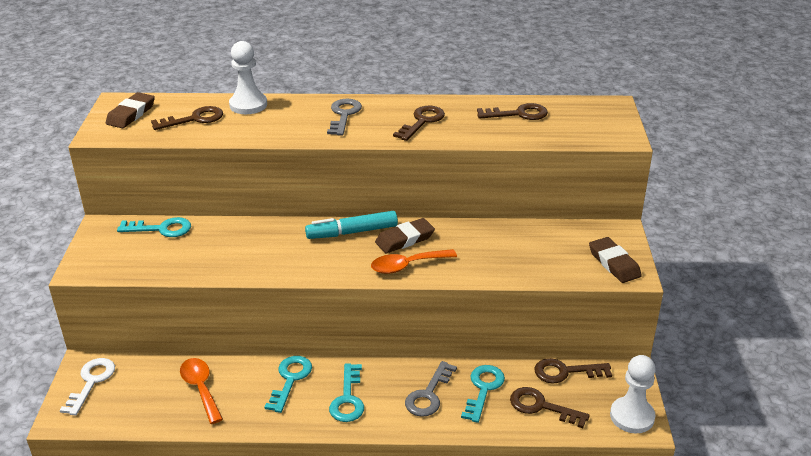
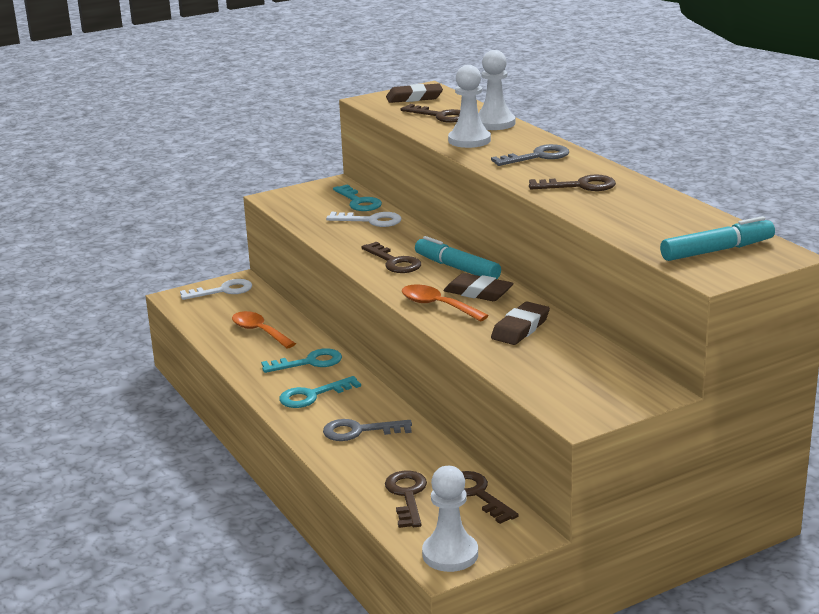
camera: 60 degrees right, 10 degrees down
orange spoon [180,358,223,424] -> orange spoon turned 75 degrees counterclockwise [232,311,296,348]
turquoise key [461,365,505,423] -> none
brown key [477,103,548,120] -> brown key moved to [361,242,421,273]
brown eraser [589,237,642,283] -> brown eraser moved to [491,302,550,345]
none -> white key [326,212,402,227]
none -> white pawn [448,65,491,148]
none -> turquoise marker [660,216,775,261]

